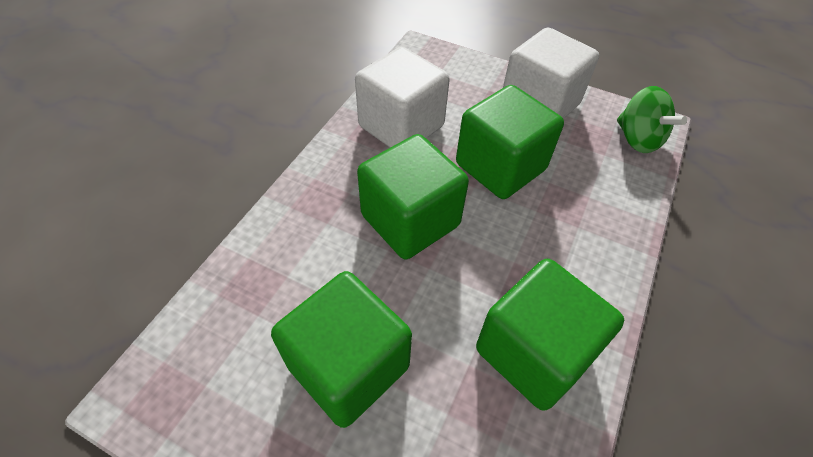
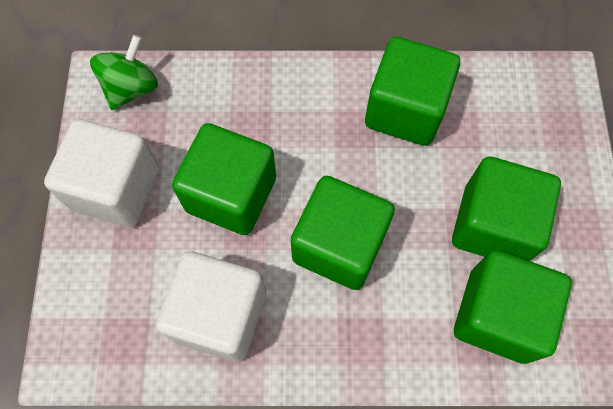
camera: 115 degrees left, 15 degrees up
none -> green cube [454,250,572,364]

